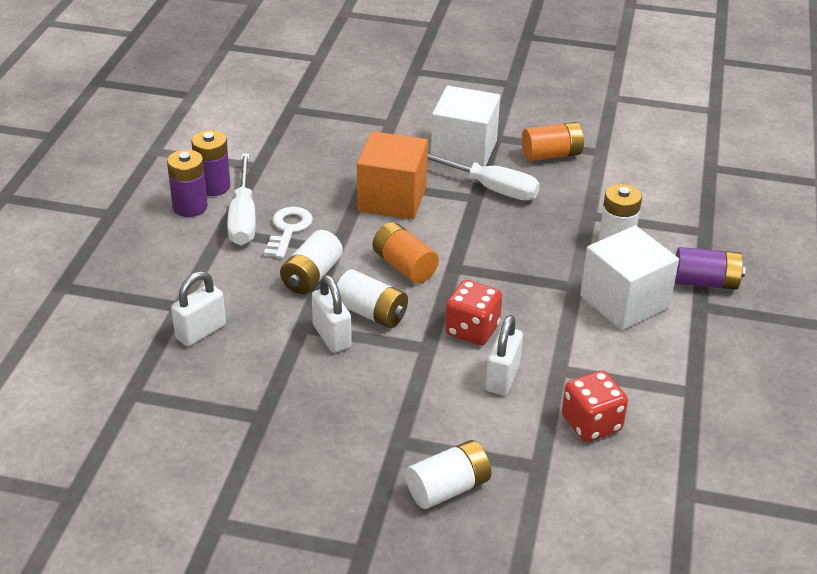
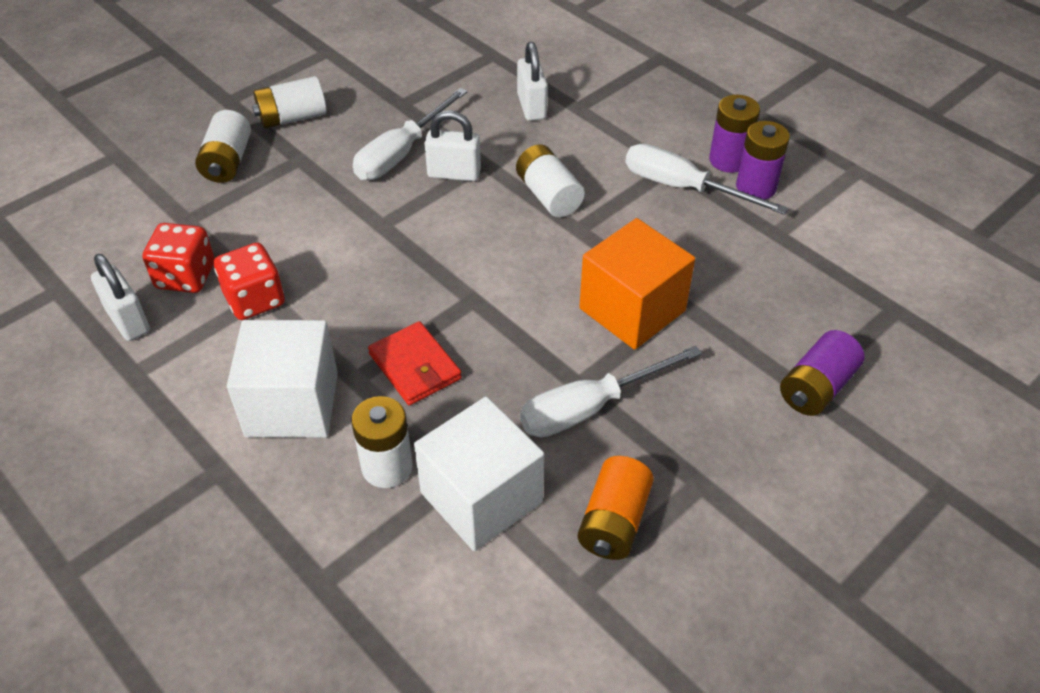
camera: 125 degrees right, 10 degrees up
white key [264,207,313,258] -> none
white battery [337,269,408,328] -> white battery moved to [252,76,327,129]
orange battery [373,222,439,283] -> none
white cube [431,86,500,167] -> white cube moved to [414,396,544,551]
red dice [445,280,502,345] -> red dice moved to [214,243,285,320]
white padlock [485,315,523,395] -> white padlock moved to [91,254,150,341]
purple battery [675,247,746,290] -> purple battery moved to [780,330,864,416]
none -> white screwdriver [353,88,468,180]
none -> red wallet [368,321,462,405]

